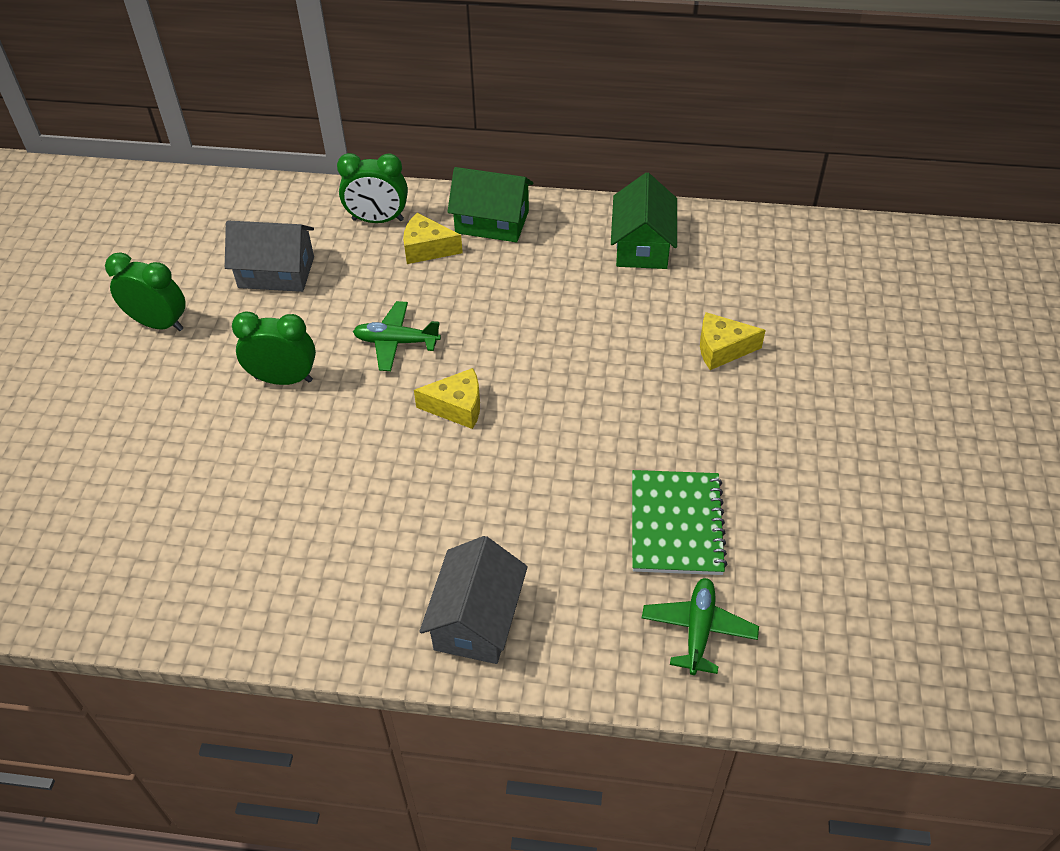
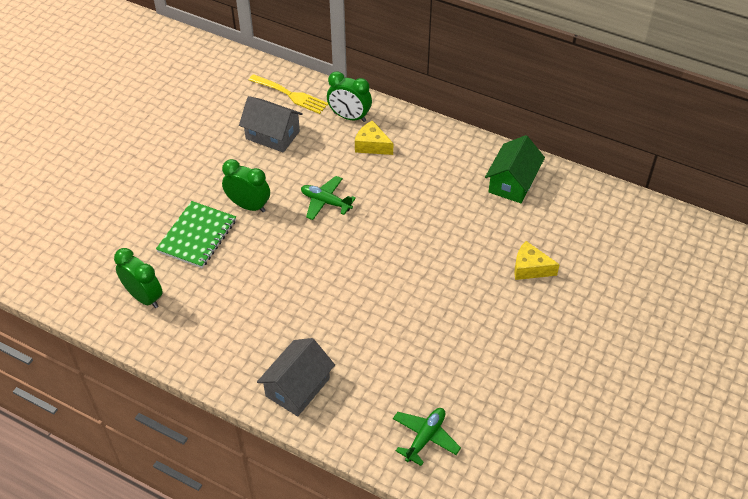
camera: 20 degrees right, 0 degrees up
green clock [105,252,186,331] -> green clock moved to [114,248,162,308]
yellow cheese [414,368,480,429] -> none
green house [447,167,533,242] -> none
green notebook [632,470,727,575] -> green notebook moved to [156,201,236,268]
none -> yellow fork [249,74,328,114]

